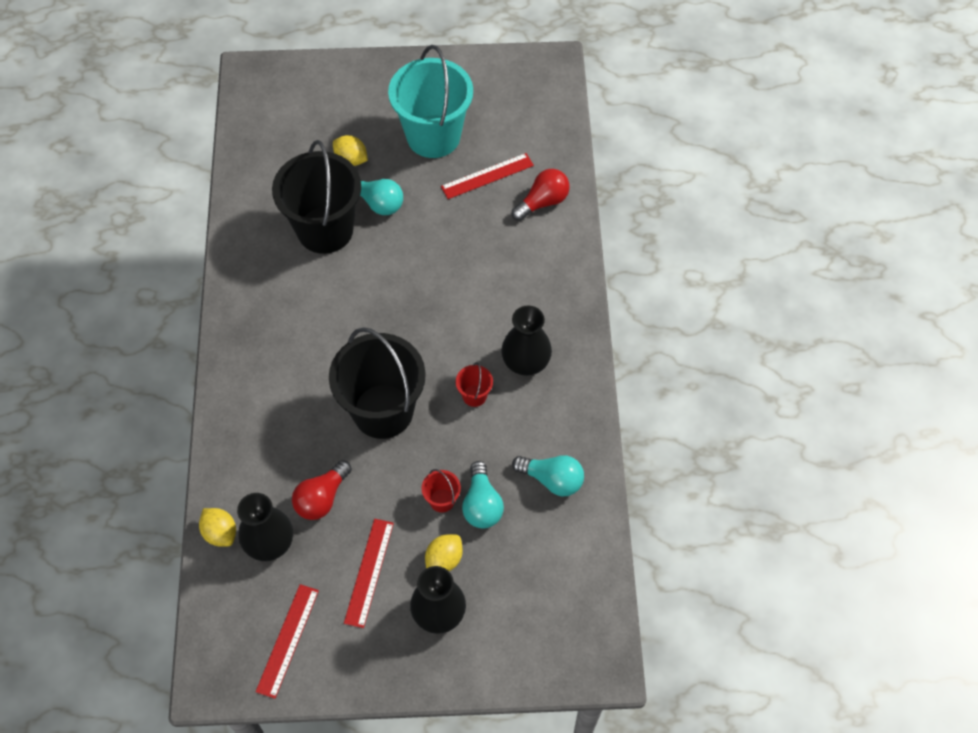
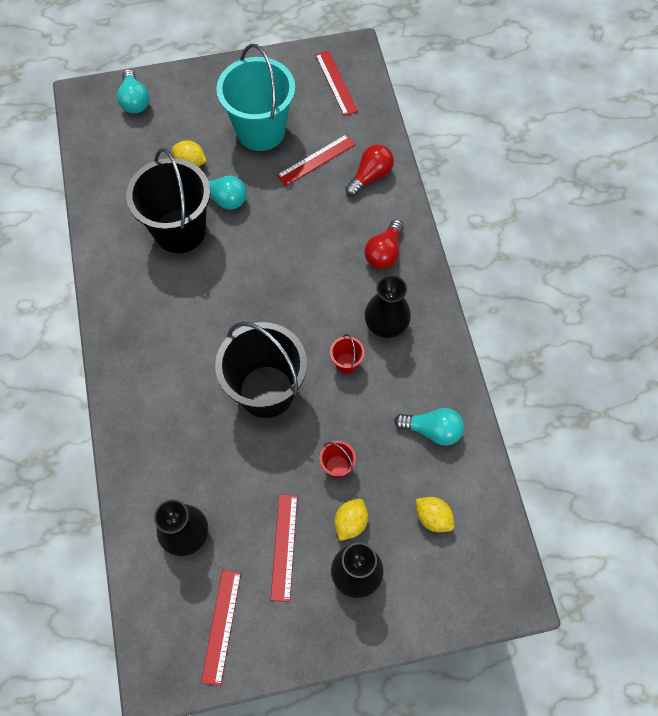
camera: 10 degrees left, 5 degrees up
yellow lemon [199,508,236,547] -> yellow lemon moved to [416,497,454,532]
red light bulb [292,460,352,520] -> red light bulb moved to [365,219,404,269]
turquoise light bulb [462,461,504,529] -> turquoise light bulb moved to [117,69,149,113]
none -> red ruler [315,51,358,116]

